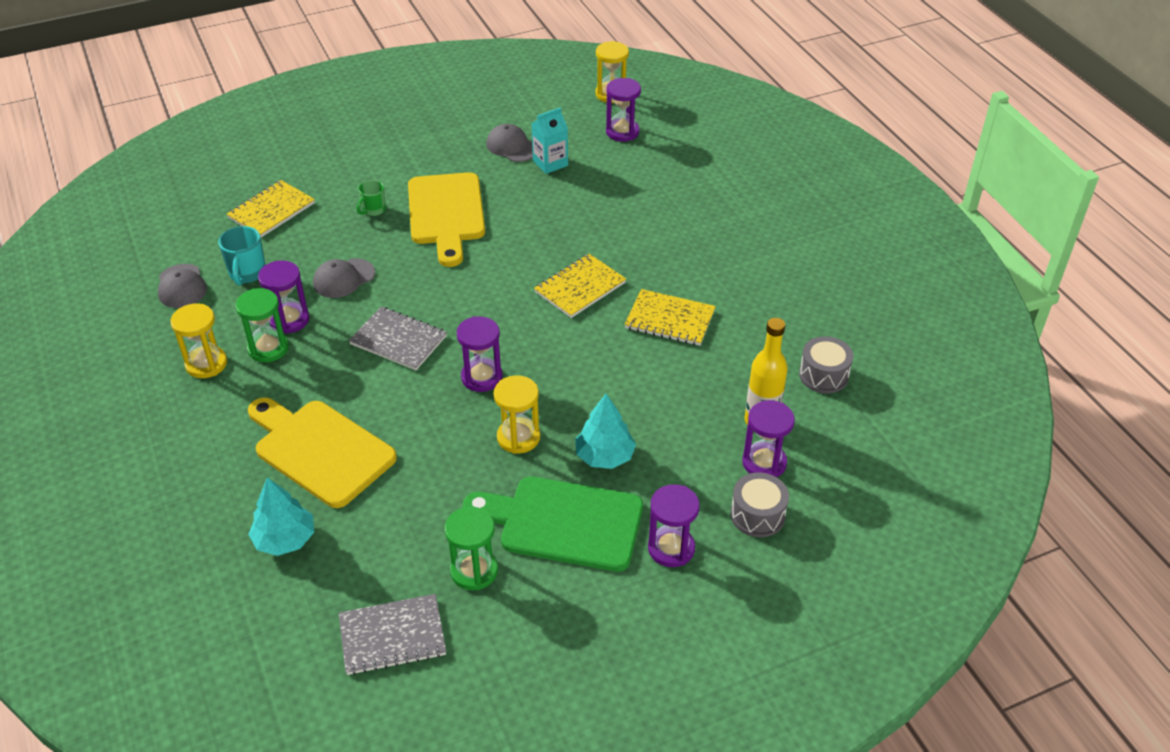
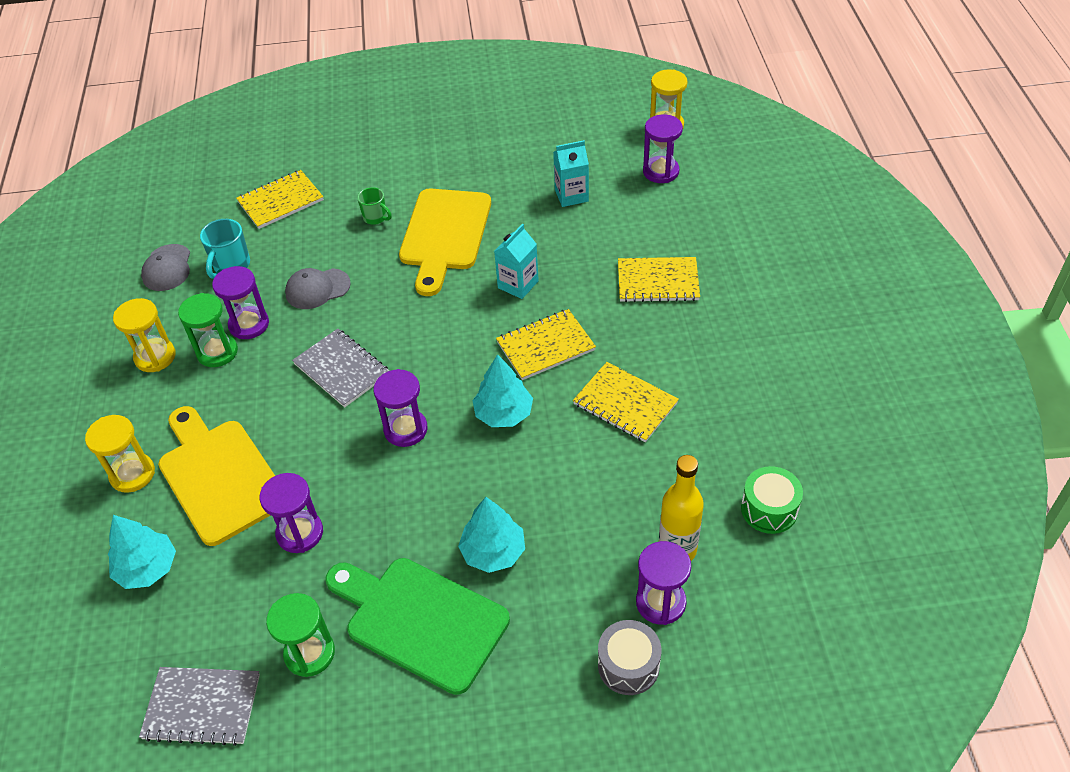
camera: 20 degrees right, 5 degrees up
green mug [356,180,386,216] -> green mug turned 105 degrees counterclockwise [357,187,392,225]
grey cap [486,124,533,162] -> none
yellow hourglass [493,375,540,454] -> yellow hourglass moved to [85,415,155,493]
purple hourglass [648,484,700,567] -> purple hourglass moved to [259,473,323,553]
grey drum [799,336,853,393] -> green drum [741,466,803,534]
none -> turquoise tree [472,354,533,427]
none -> turquoise carton [494,224,539,299]
none -> yellow notebook [618,257,700,302]

